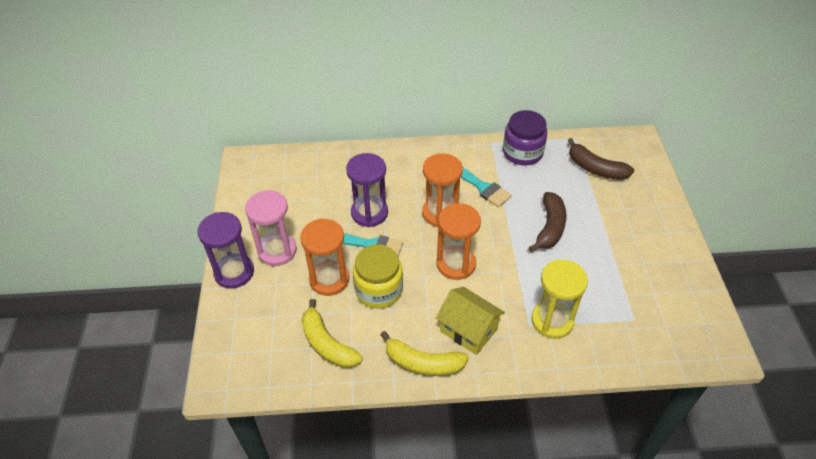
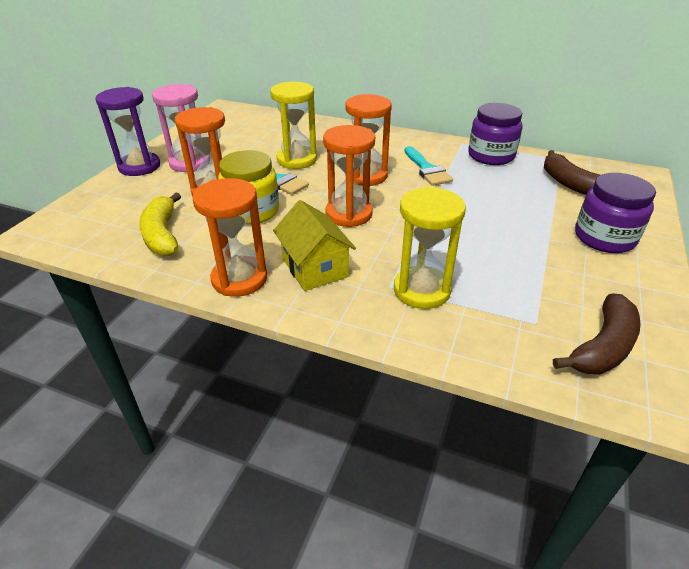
camera: 25 degrees right, 10 degrees down
purple hourglass [346,153,388,227] -> yellow hourglass [270,82,317,169]
yellow banana [380,331,469,376] -> orange hourglass [193,178,267,297]
brown banana [529,192,567,252] -> brown banana moved to [553,293,641,375]
none -> purple jar [575,173,656,253]

